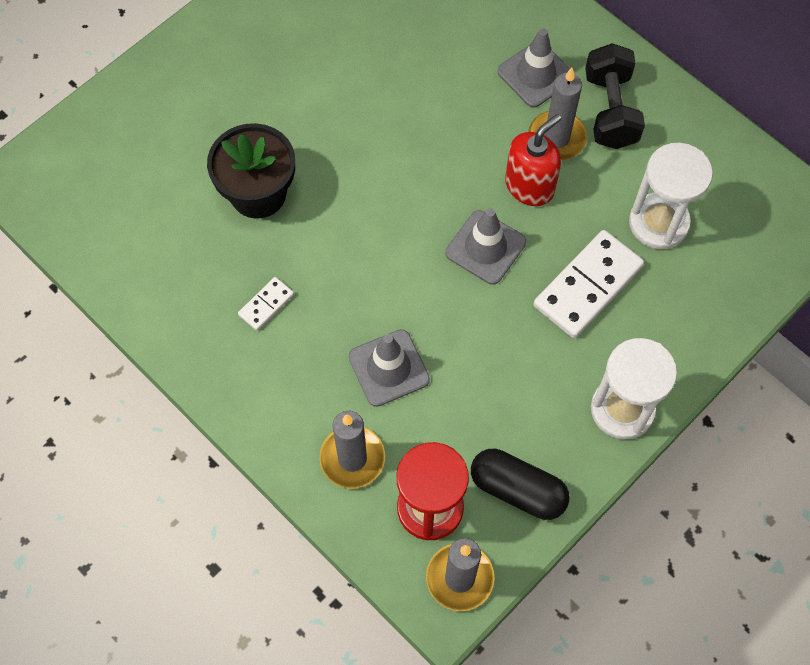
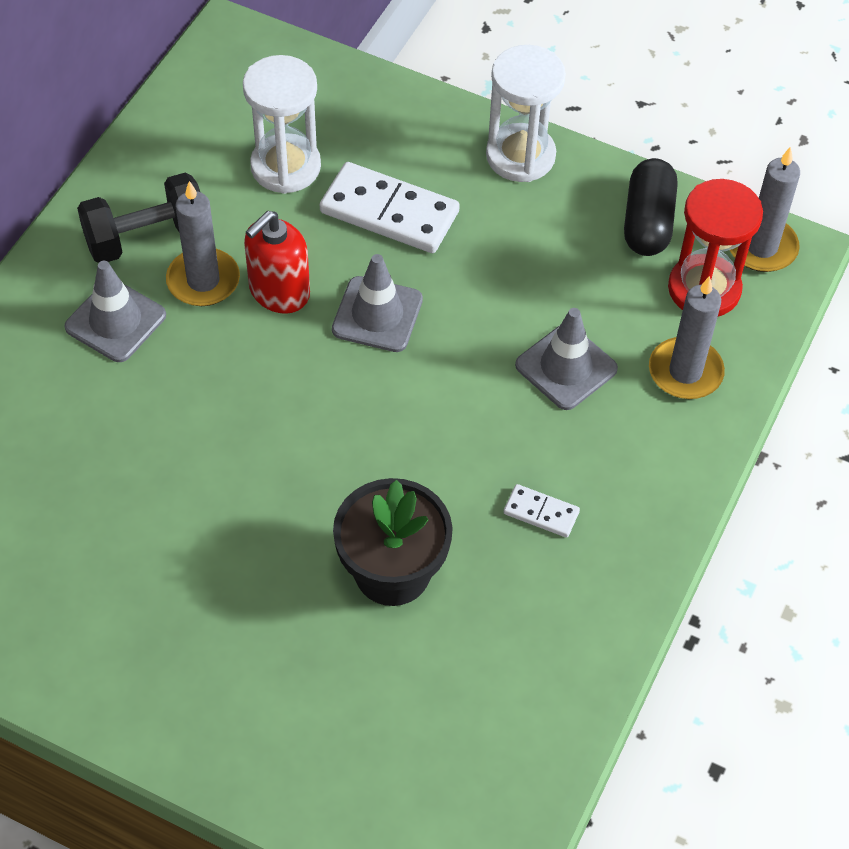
camera: 110 degrees left, 10 degrees down
red soap dispenser [505,114,561,206] -> red soap dispenser turned 75 degrees counterclockwise [244,211,310,314]

